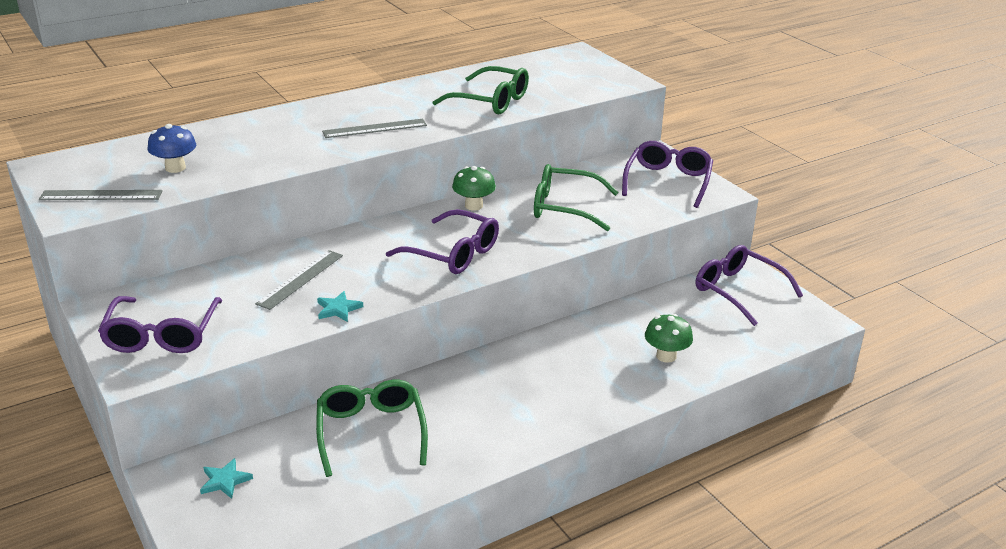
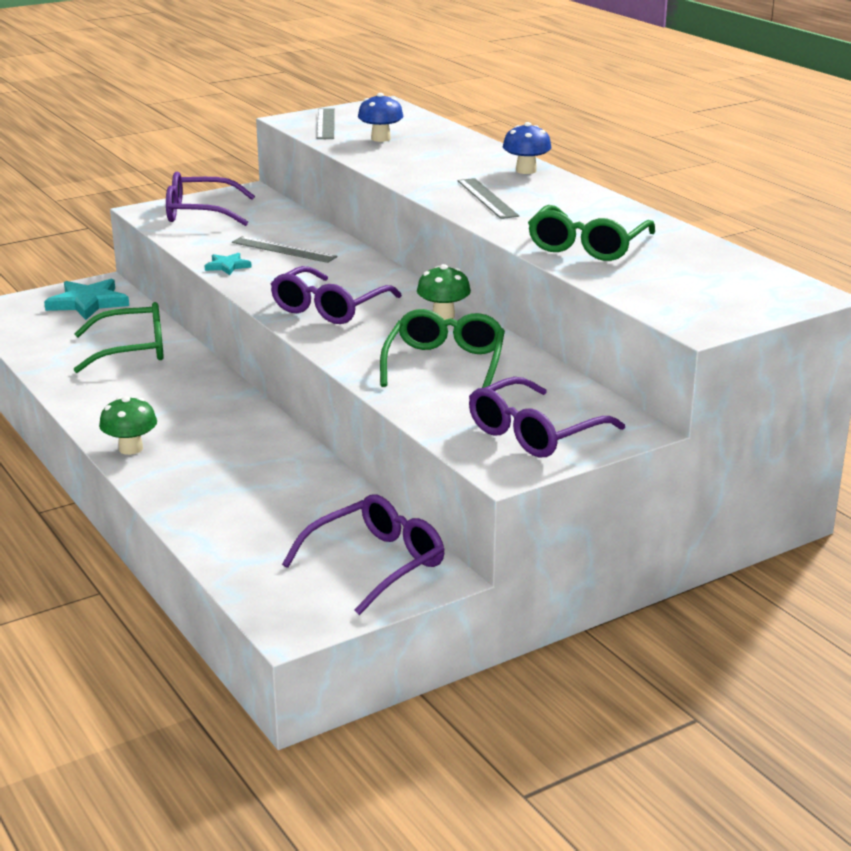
camera: 90 degrees right, 5 degrees down
turquoise star [200,458,253,499] -> turquoise star [44,278,129,320], size x1.90
purple glasses [622,141,713,208] -> purple glasses turned 120 degrees clockwise [469,377,625,458]
green mushroom [645,314,693,363] -> green mushroom moved to [99,396,157,455]
none -> blue mushroom [503,122,552,174]

